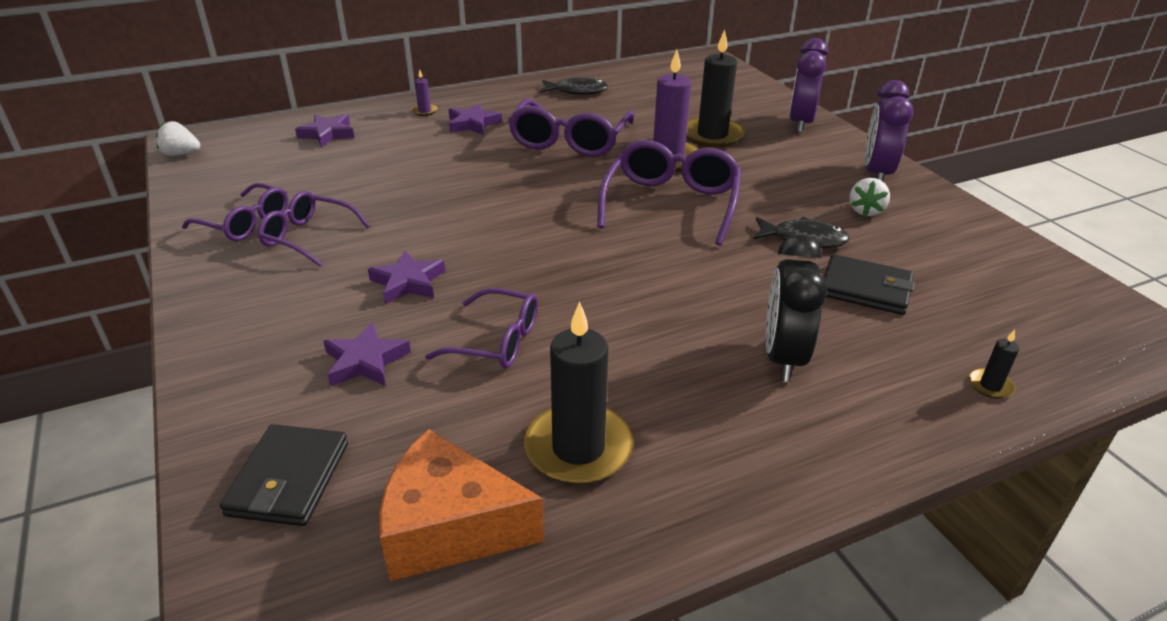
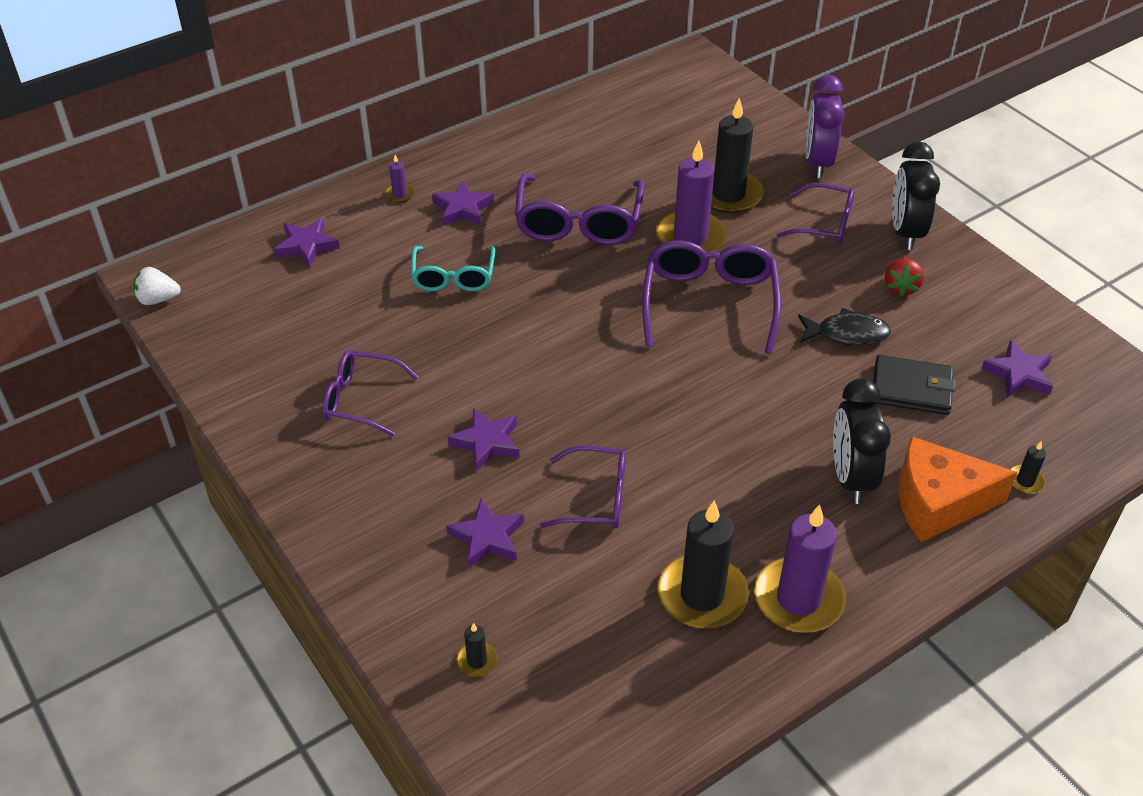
camera: 10 degrees left, 10 degrees up
purple glasses [182,183,288,241] -> purple glasses moved to [777,183,855,244]
black wallet [220,424,348,526] -> black candle [456,623,497,677]
orange cheese [379,429,544,581] -> orange cheese moved to [899,436,1018,542]
black fish [540,77,608,95] -> none
white strawberry [849,178,890,216] -> red strawberry [885,258,924,297]
purple clock [864,80,914,182] -> black clock [892,141,940,250]
none -> turquoise glasses [411,246,495,291]
none -> purple candle [754,504,846,633]
none -> purple star [981,340,1053,398]

